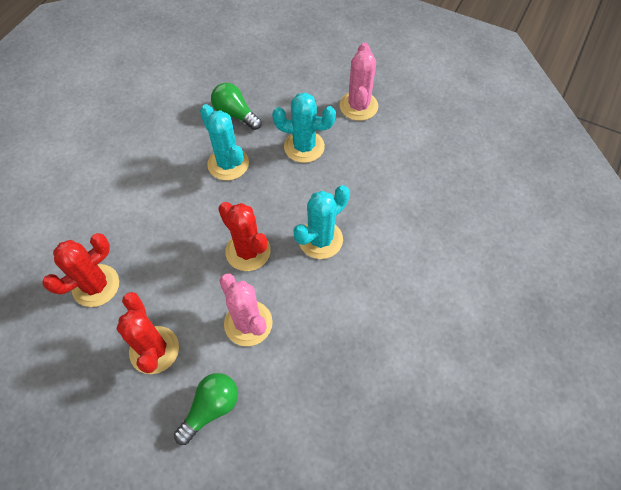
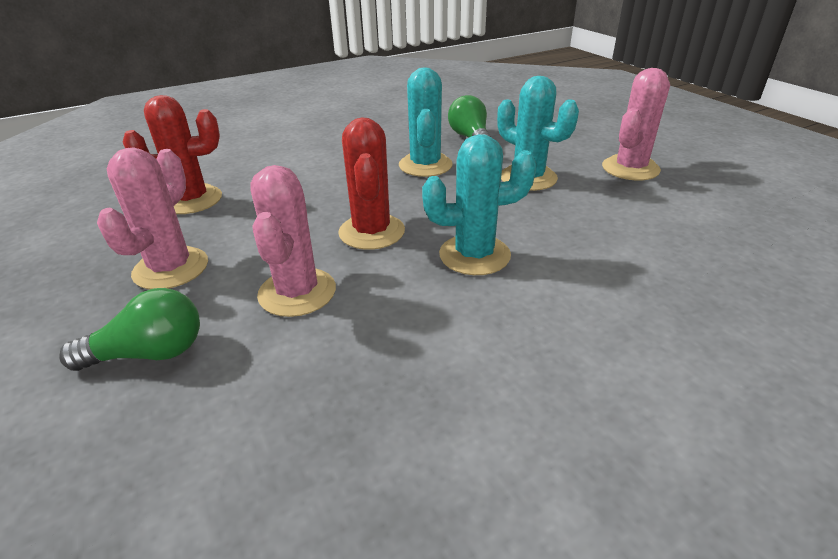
camera: 35 degrees right, 25 degrees down
red cactus [116,292,179,374] -> pink cactus [97,148,208,289]

